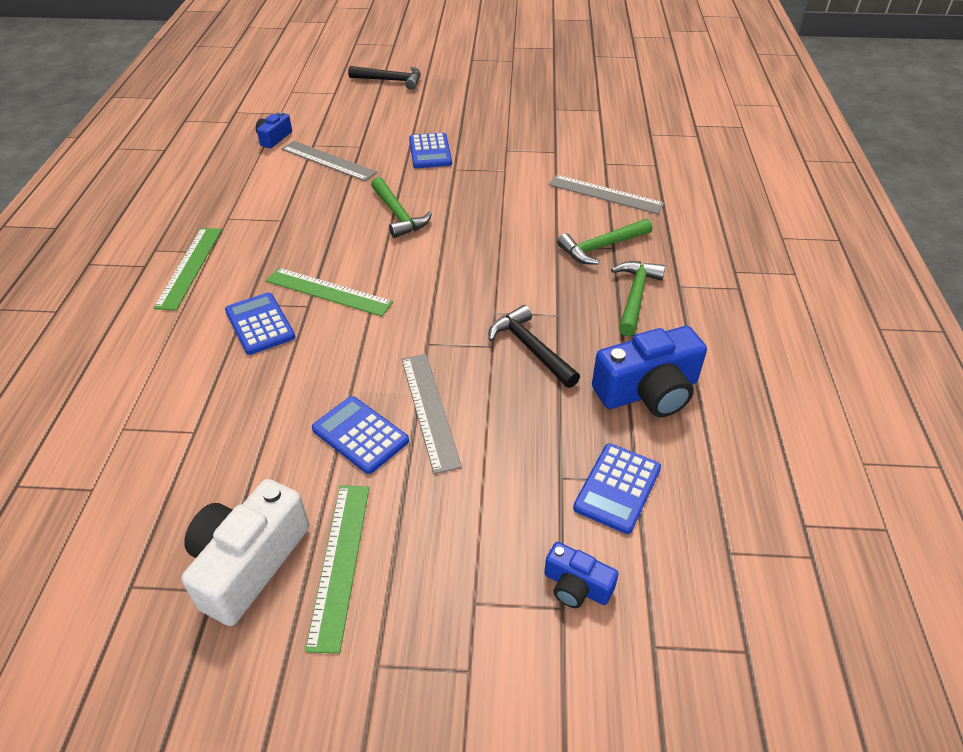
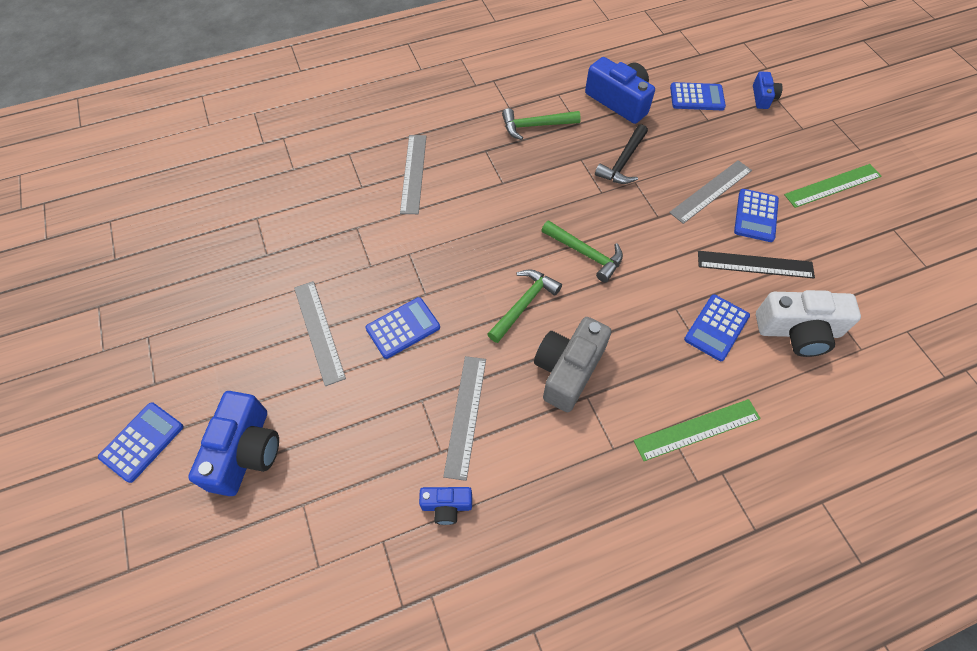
camera: 115 degrees left, 15 degrees up
white camera [181,479,309,626] -> white camera moved to [756,290,861,357]
green ruler [266,268,393,316] -> none
black hammer [348,66,421,90] -> blue camera [188,391,279,496]
green hammer [557,219,652,265] -> green hammer moved to [541,220,623,282]
none -> blue calculator [98,402,184,483]
none -> grey ruler [294,281,346,386]
none -> grey camera [534,317,611,412]
none -> black ruler [698,251,815,279]

